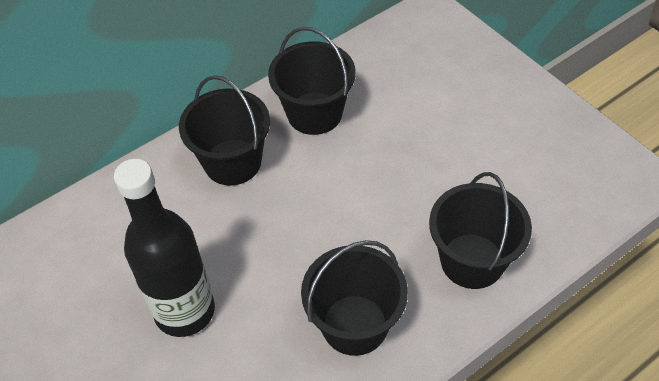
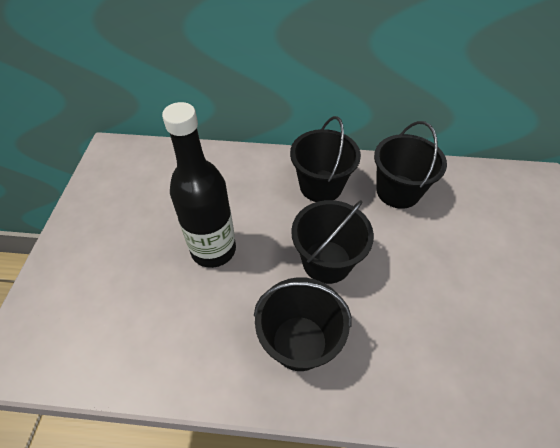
camera: 40 degrees right, 0 degrees up
black bucket [429,172,532,289] -> black bucket moved to [291,200,374,284]

